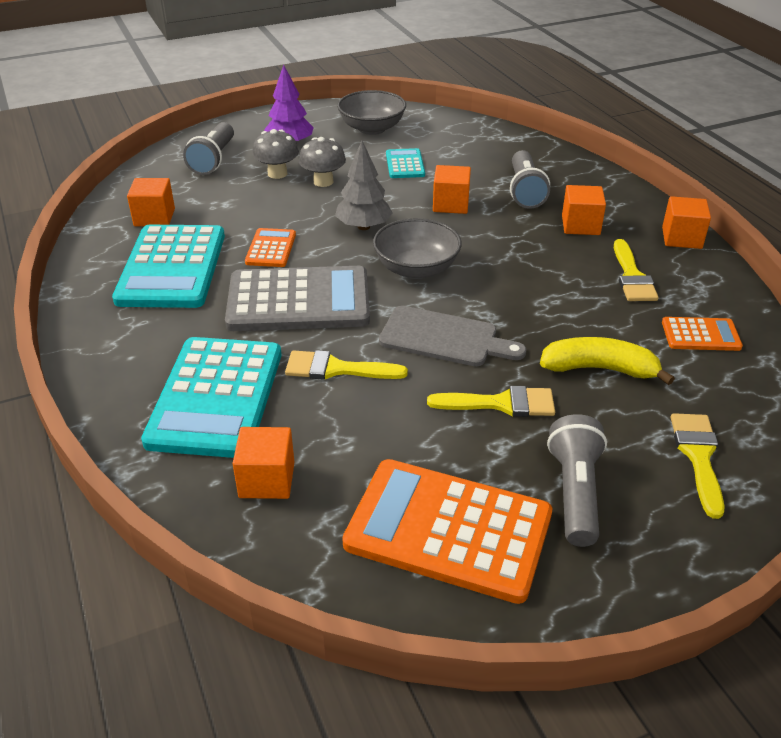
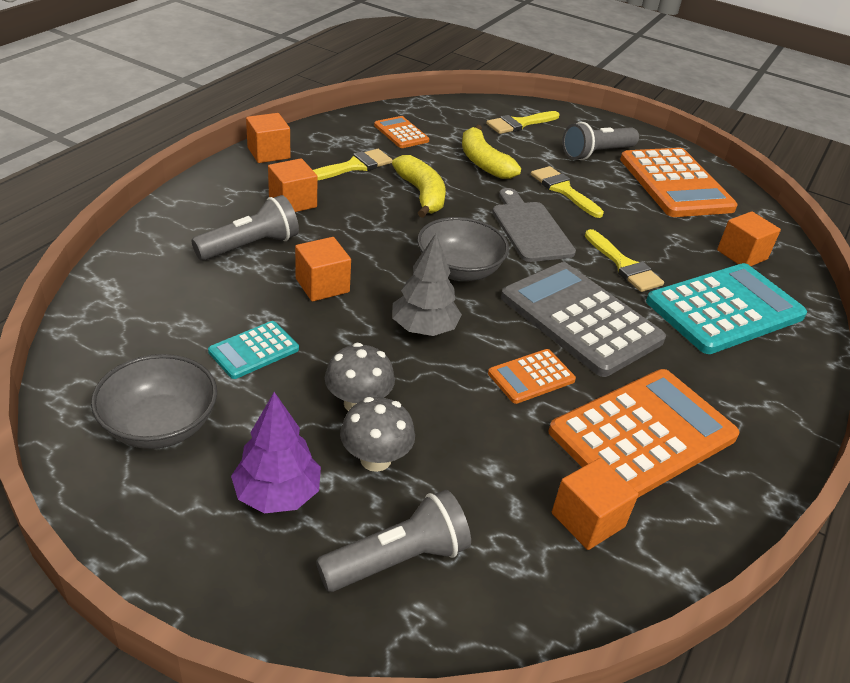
camera: 130 degrees left, 0 degrees up
turquoise calculator [112,225,225,308] -> orange calculator [549,369,739,498]
none -> yellow banana [392,155,446,218]

